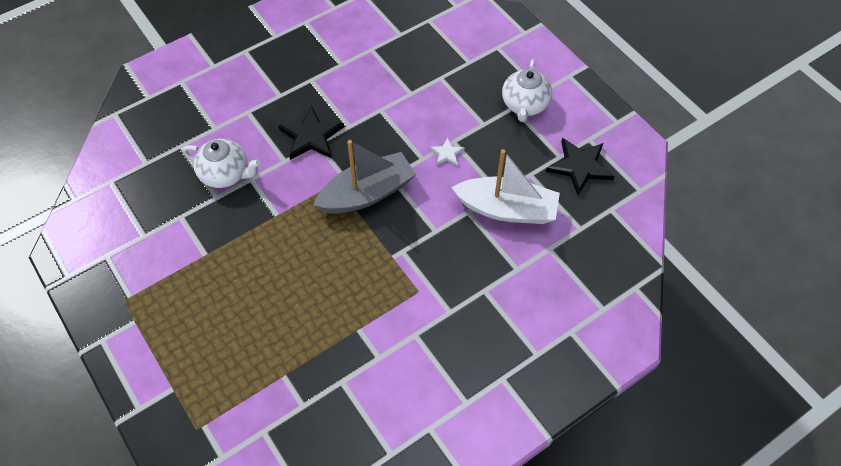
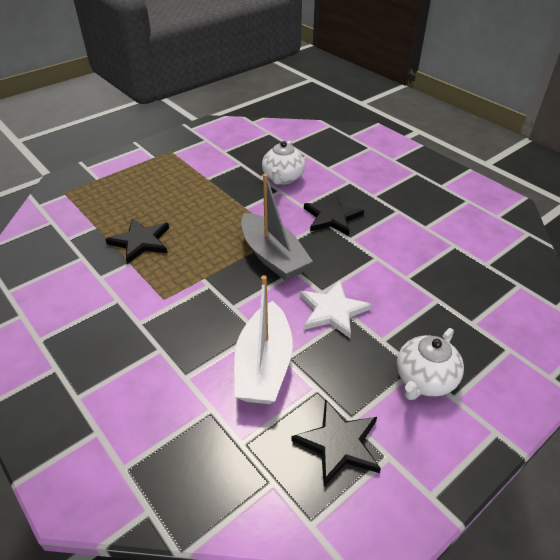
camera: 85 degrees right, 15 degrees down
white star [430,137,465,166] -> white star [300,280,372,338], size x1.92
white teapot [502,59,552,122] -> white teapot turned 60 degrees counterclockwise [397,328,464,400]
none -> black star [105,218,169,264]

